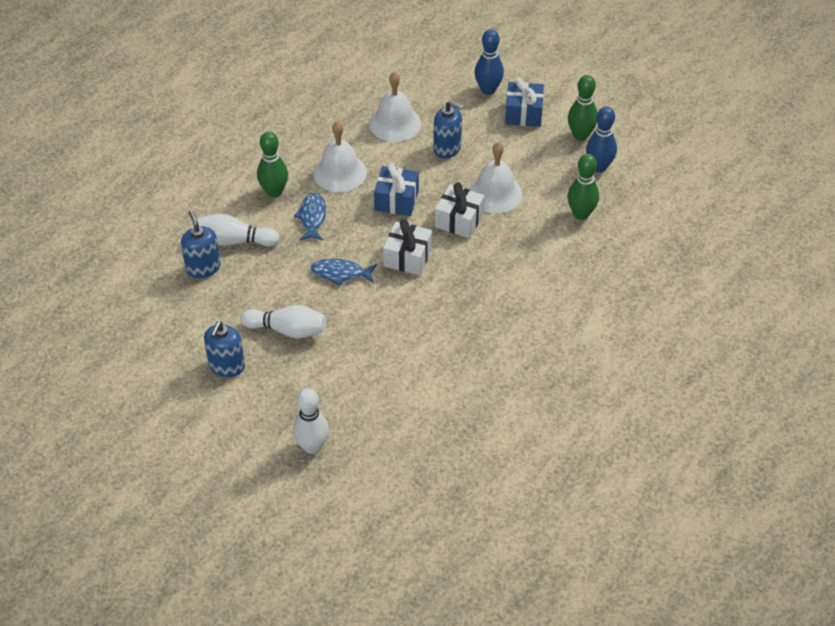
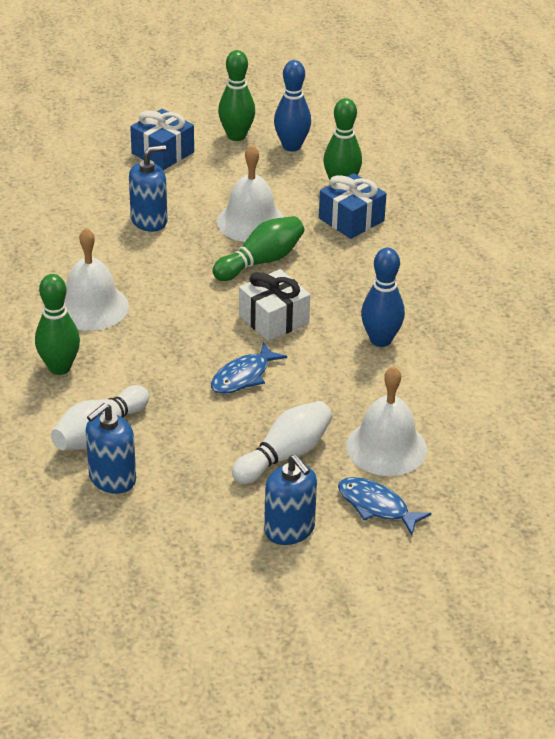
camera: 55 degrees left, 10 degrees down
blue soap dispenser [181,210,221,278] -> blue soap dispenser turned 60 degrees counterclockwise [85,403,136,494]
white bowling pin [293,388,329,454] -> none
blue fish [294,193,326,240] -> blue fish moved to [338,477,431,535]
white bell [369,72,421,142] -> white bell moved to [346,366,427,476]
blue gift [374,163,419,216] -> blue gift moved to [319,173,387,239]
white gift [435,182,485,238] -> green bowling pin [213,216,304,281]
blue bowling pin [475,29,504,95] -> blue bowling pin moved to [361,248,405,347]

